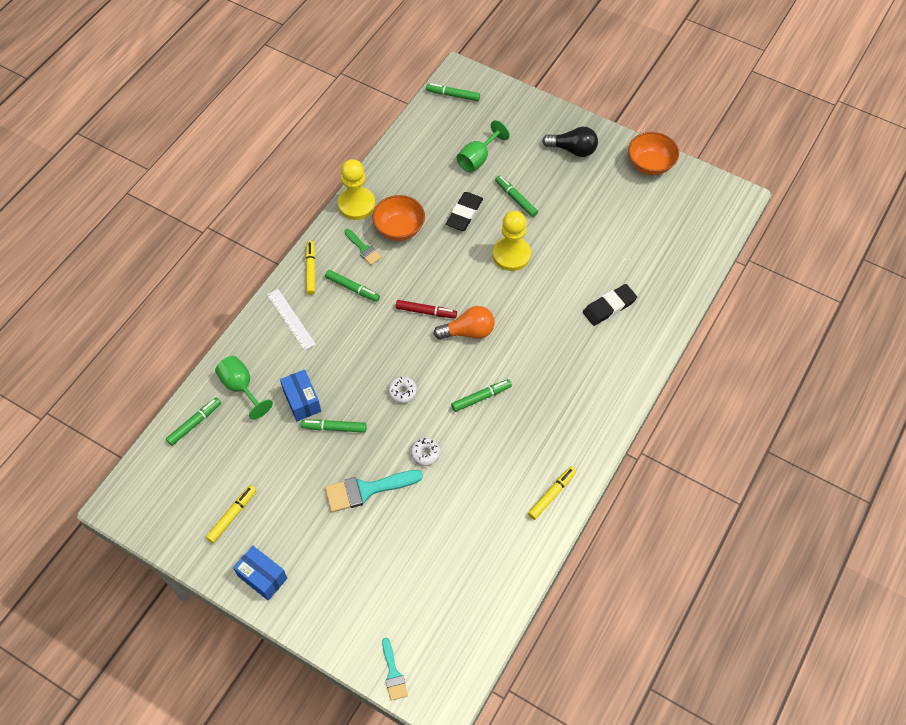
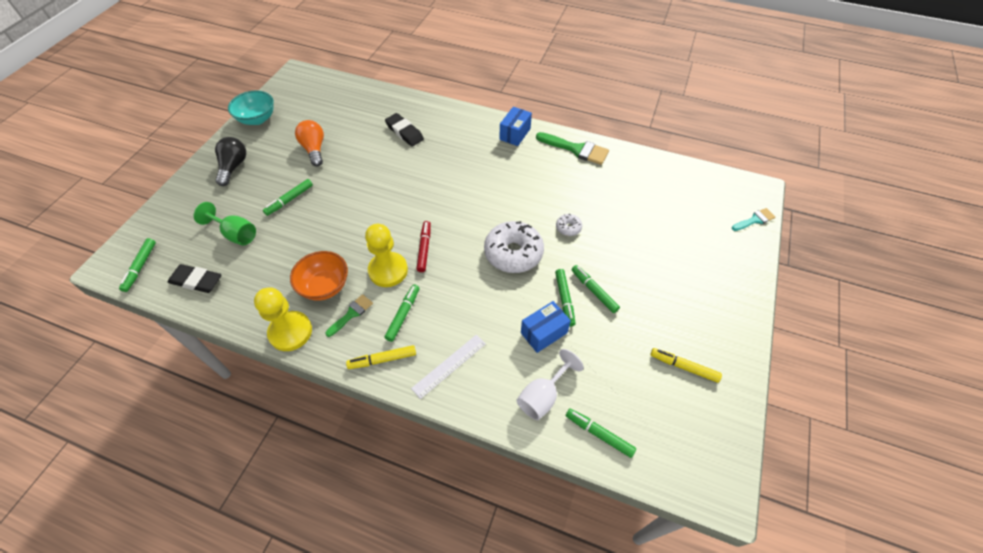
camera: 100 degrees left, 5 degrees down
green goblet [215,356,273,419] -> white goblet [516,349,584,420]
blue box [233,546,287,600] -> blue box moved to [500,107,532,146]
turquoise brush [325,470,423,512] -> none
white donut [388,377,417,403] -> white donut [484,221,544,273], size x2.20
orange light bulb [434,306,495,340] -> orange light bulb moved to [295,120,324,166]
black eraser [446,192,483,231] -> black eraser moved to [168,264,222,293]
green marker [451,379,512,412] -> green marker moved to [572,265,620,313]
yellow pawn [493,211,531,271] -> yellow pawn moved to [365,224,408,287]
yellow marker [528,467,576,520] -> green brush [536,132,609,165]
orange bowl [628,132,679,175] -> turquoise bowl [228,91,274,125]

